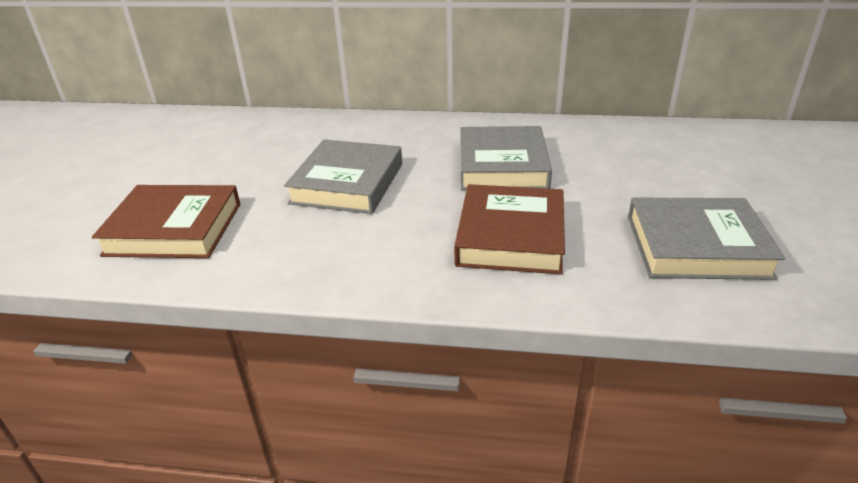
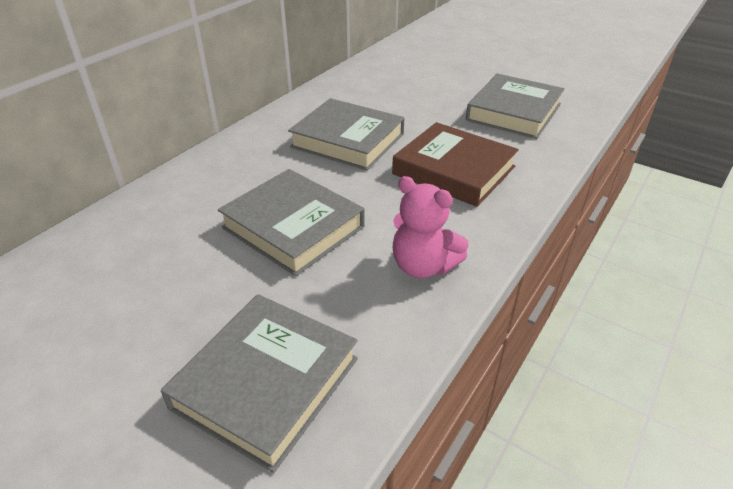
camera: 65 degrees left, 5 degrees up
brown book [92,185,240,258] -> grey book [161,294,358,473]
none -> pink teddy bear [393,176,469,278]

